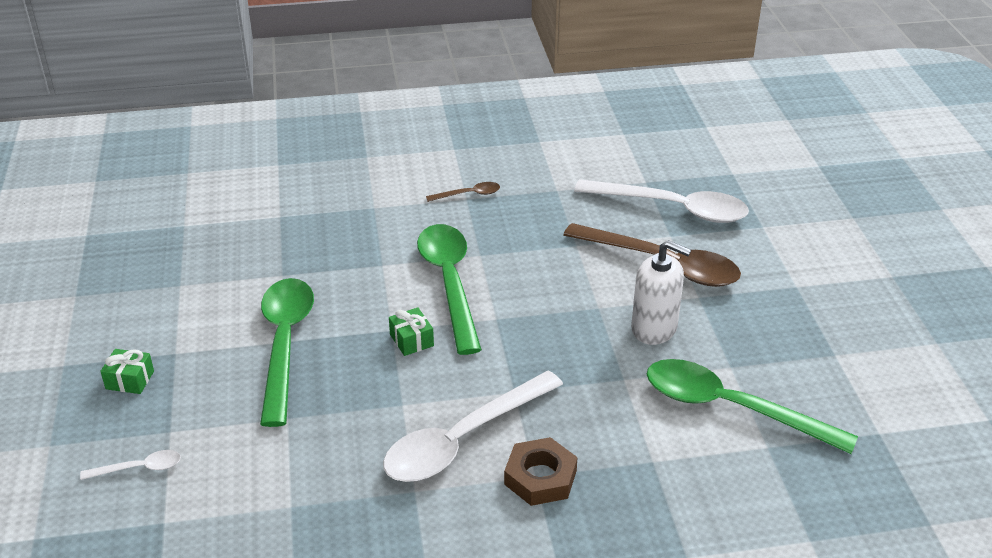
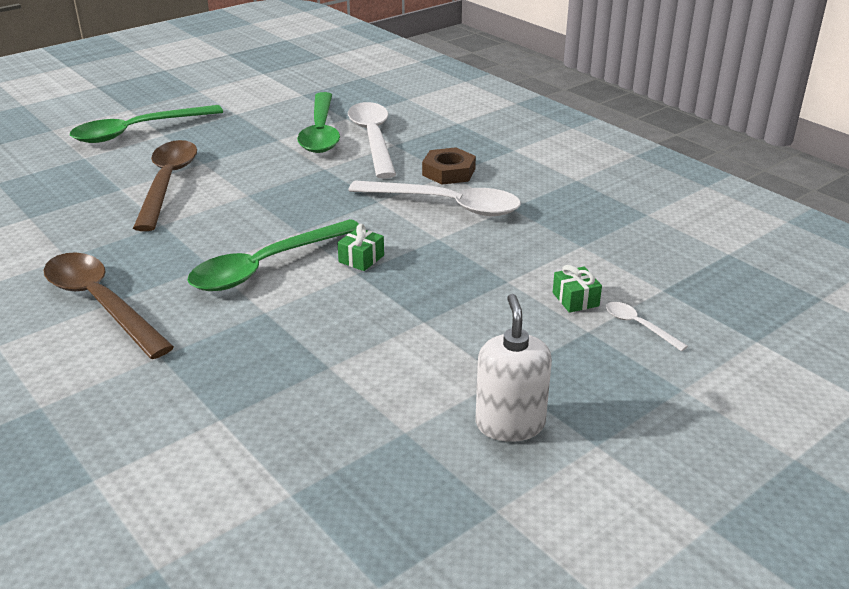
camera: 120 degrees left, 5 degrees down
green gift [100,349,154,394] -> green gift moved to [553,265,602,313]
green spoon [260,278,314,427] -> green spoon moved to [70,105,223,143]
brown spoon [426,182,500,202] -> brown spoon [44,253,174,359], size x2.30
white spoon [574,179,749,223] -> white spoon moved to [348,102,396,179]
white soap dispenser [631,240,691,345] -> white soap dispenser moved to [475,294,552,442]

